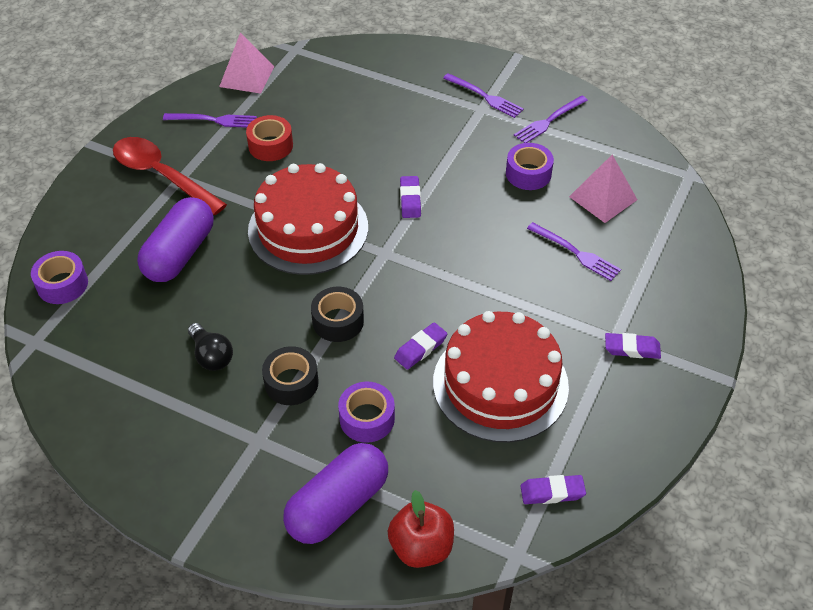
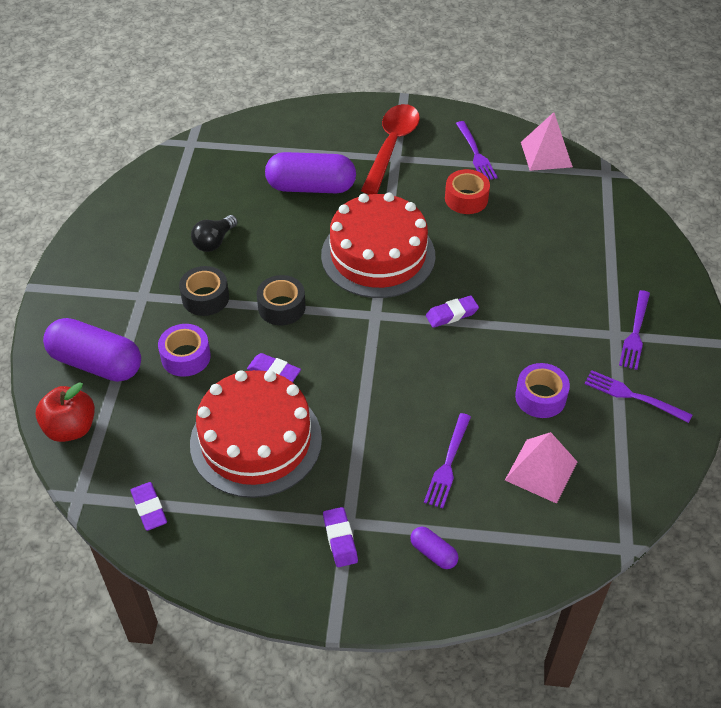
camera: 70 degrees right, 0 degrees up
purple tape [31,251,88,304] -> none
none -> purple capsule [410,527,458,569]

